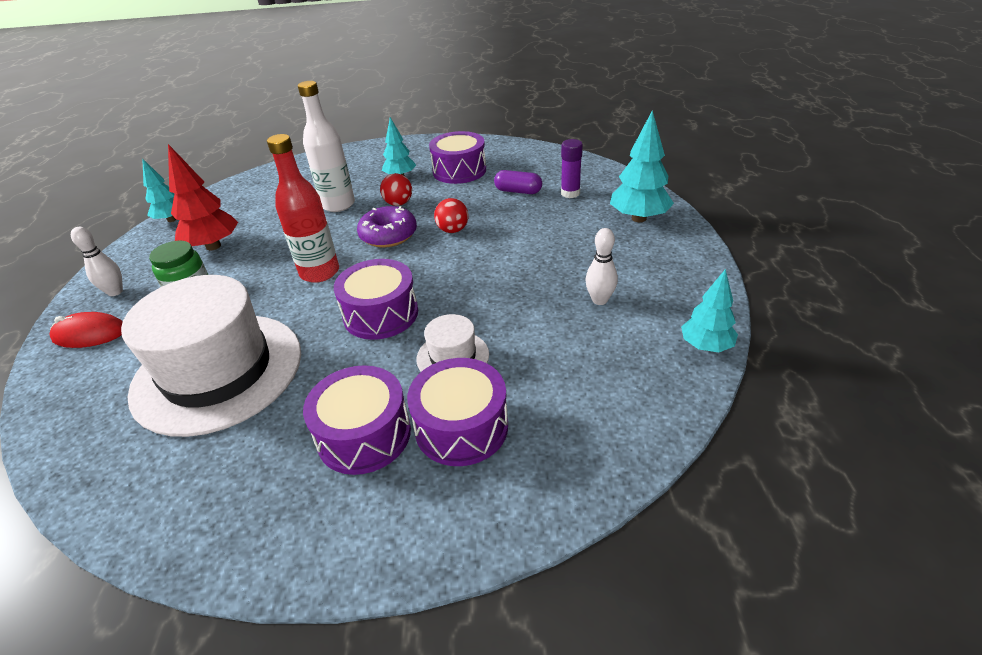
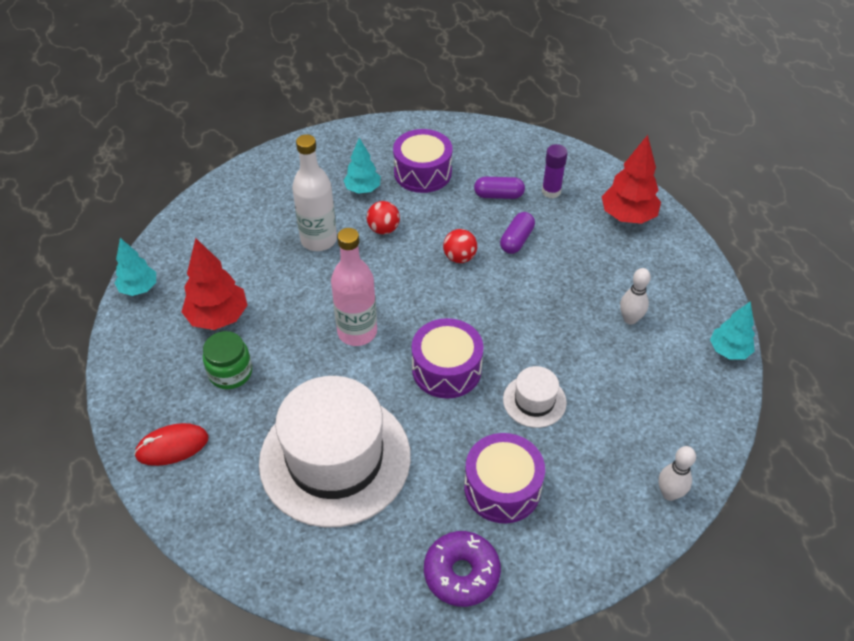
camera: 20 degrees left, 10 degrees up
white bowling pin [71,227,123,296] -> white bowling pin moved to [659,446,696,501]
red bottle [267,134,339,283] -> pink bottle [331,228,377,346]
purple donut [357,206,417,247] -> purple donut moved to [424,531,501,607]
purple drum [407,358,508,466] -> none
turquoise tree [610,110,674,222] -> red tree [602,135,661,224]
none -> purple capsule [500,212,535,254]

